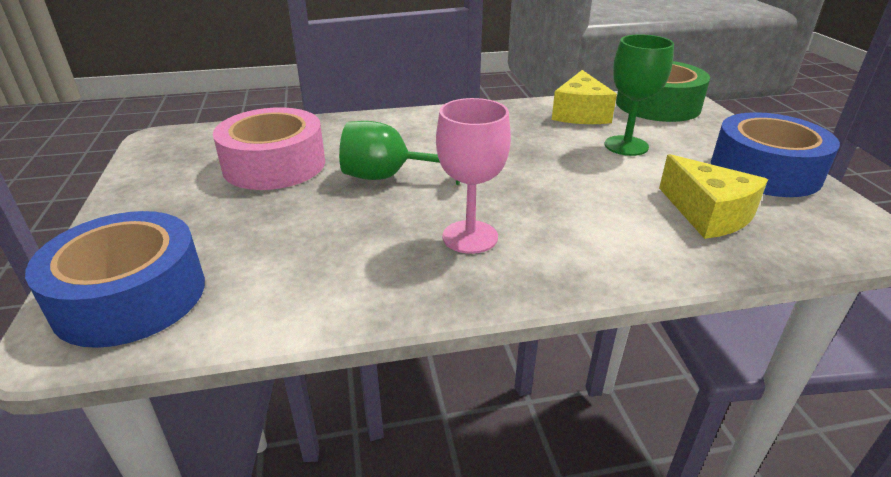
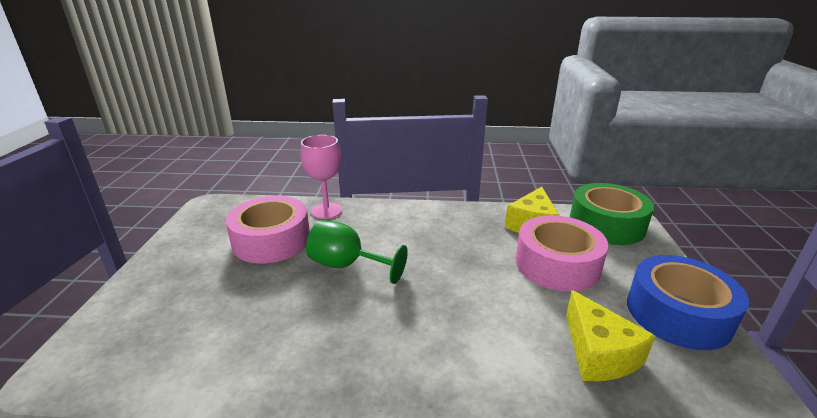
camera: 15 degrees right, 5 degrees down
blue tape [25,211,205,348] -> none
pink goblet [436,98,511,254] -> pink goblet moved to [300,135,342,219]
green goblet [605,34,674,156] -> pink tape [516,215,608,292]

